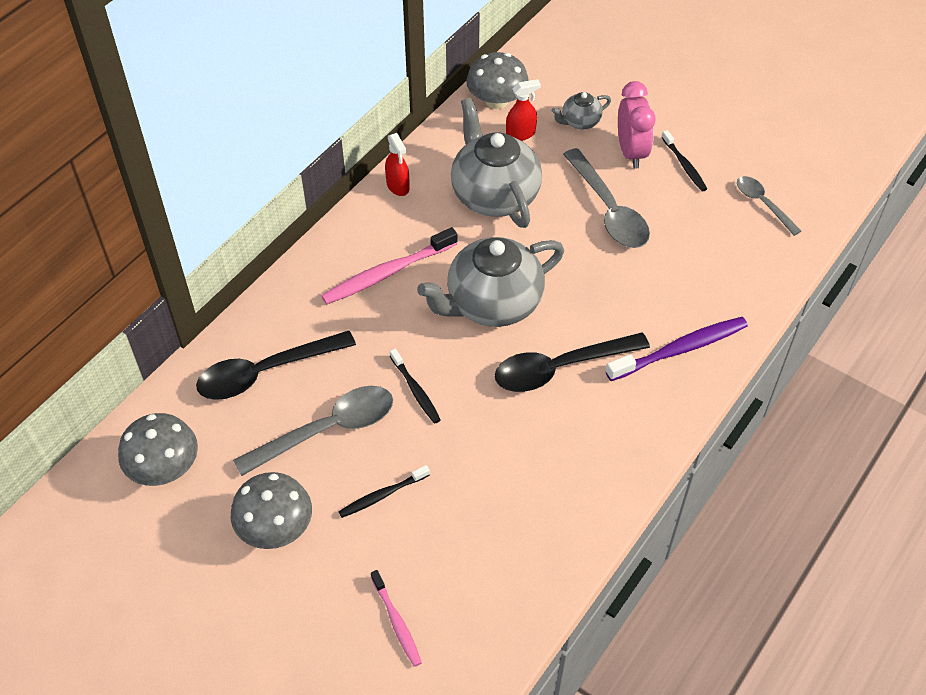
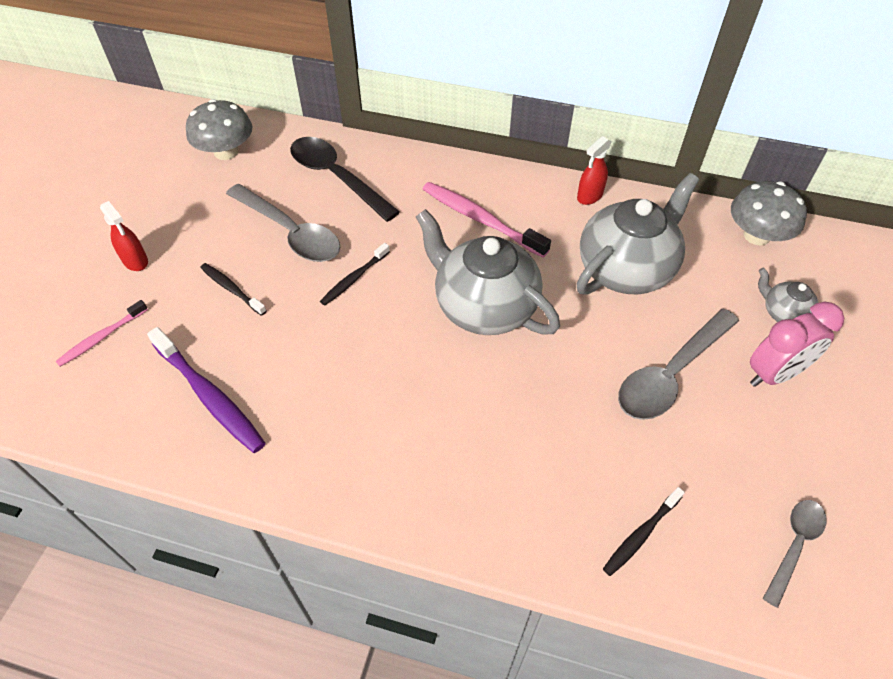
camera: 70 degrees right, 0 degrees up
grey mushroom [231,472,312,549] -> none
black spoon [495,333,650,392] -> none
red spray bottle [506,79,541,141] -> red spray bottle moved to [100,201,148,271]
purple toothbrush [606,317,748,381] -> purple toothbrush moved to [147,327,266,453]
black toothbrush [661,130,707,192] -> black toothbrush moved to [603,487,685,576]

